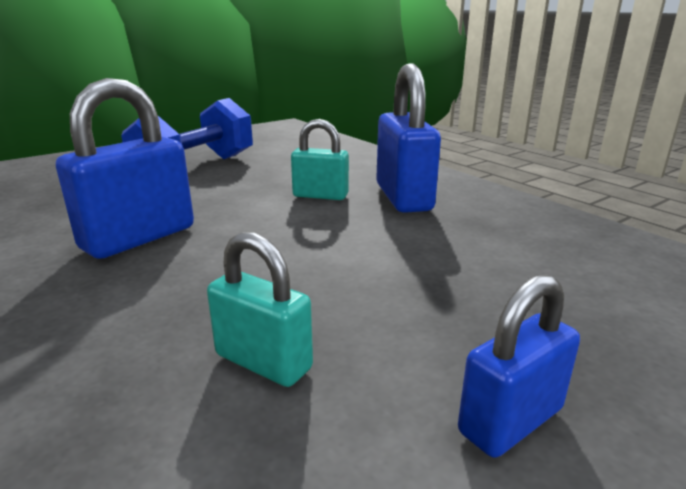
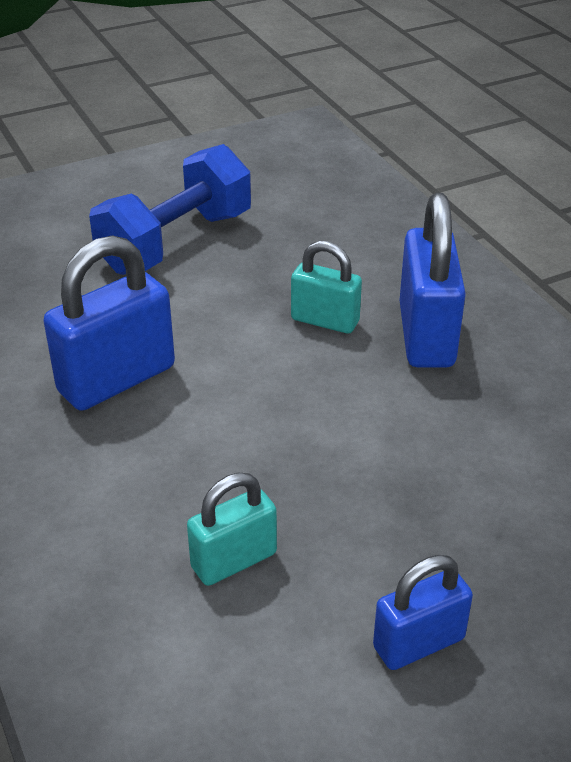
camera: 10 degrees right, 15 degrees up
turquoise padlock [207,232,313,387] -> turquoise padlock turned 75 degrees counterclockwise [187,473,277,586]

